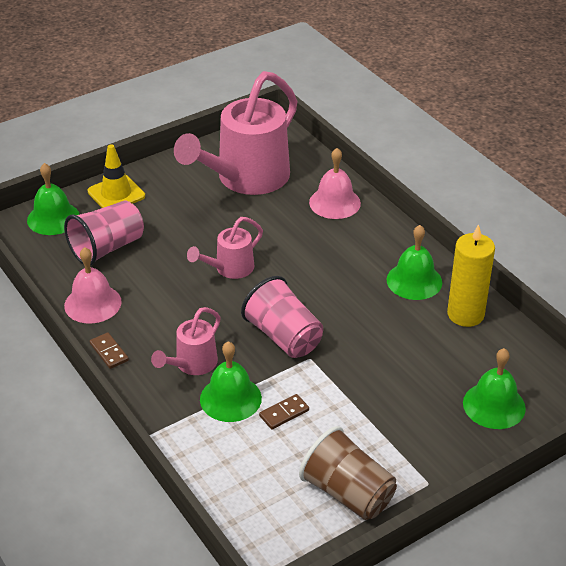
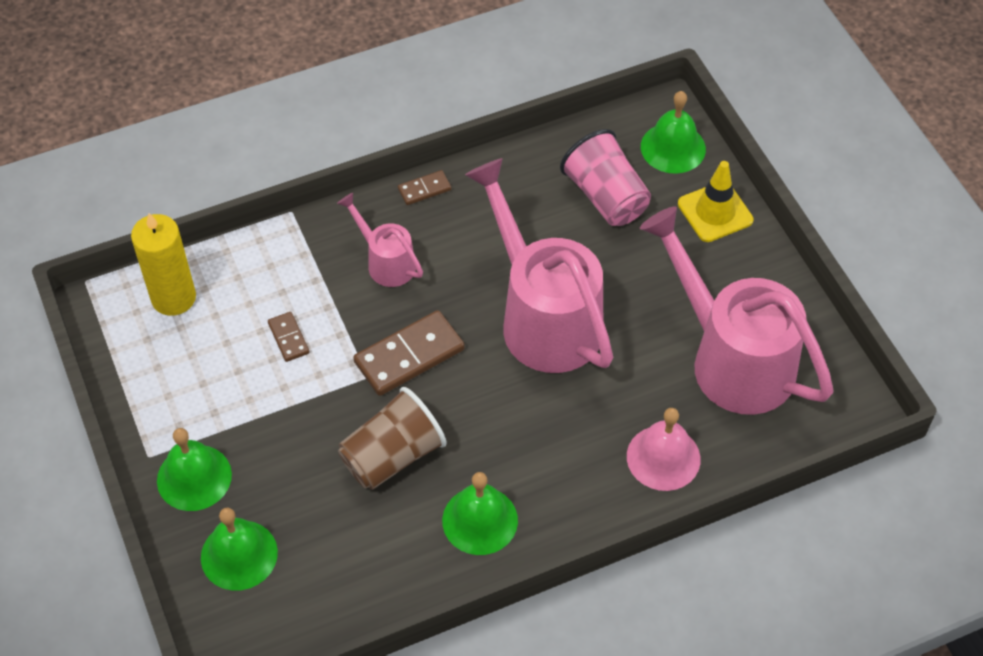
camera: 100 degrees right, 15 degrees up
pink bell [64,247,122,324] -> none
pink watering can [187,217,263,279] -> pink watering can [465,158,613,373], size x2.06
green bell [200,341,262,422] -> green bell moved to [157,428,232,511]
pink cup [241,276,323,358] -> brown domino [353,310,465,396]
brown cup [299,426,397,520] -> brown cup moved to [338,387,447,490]
yellow candle [447,224,495,327] -> yellow candle moved to [131,213,196,316]

